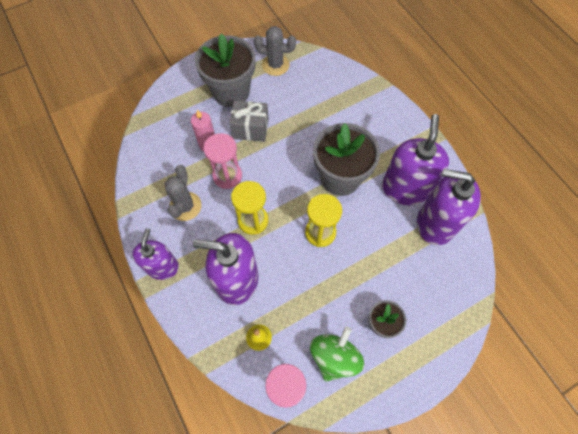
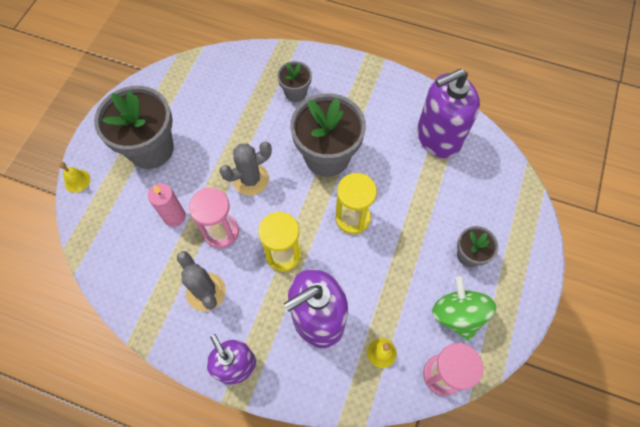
camera: 40 degrees left, 0 degrees up
grey gift [229,100,268,142] -> none
grey cactus [254,26,296,76] -> grey cactus moved to [219,141,272,196]
purple soap dispenser [382,114,449,205] -> none
none -> yellow bell [58,161,90,193]
none -> grey flower pot [277,61,312,102]

